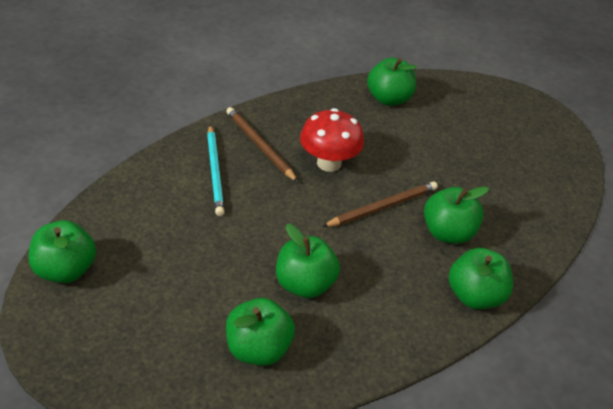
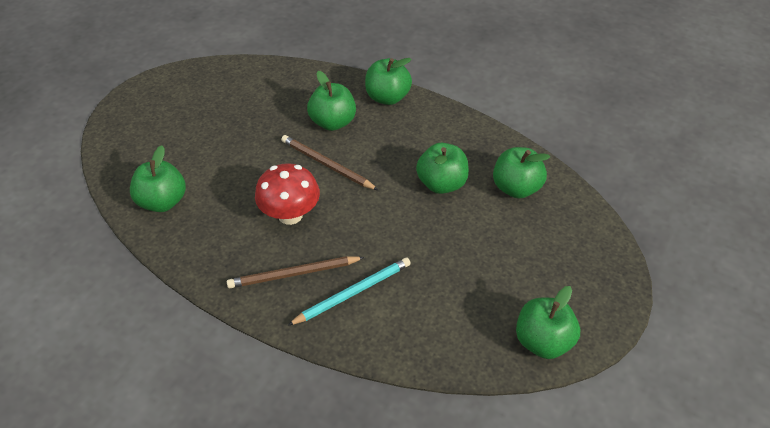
camera: 110 degrees left, 5 degrees up
brown pencil [226,107,298,182] -> brown pencil turned 45 degrees clockwise [227,256,365,288]

